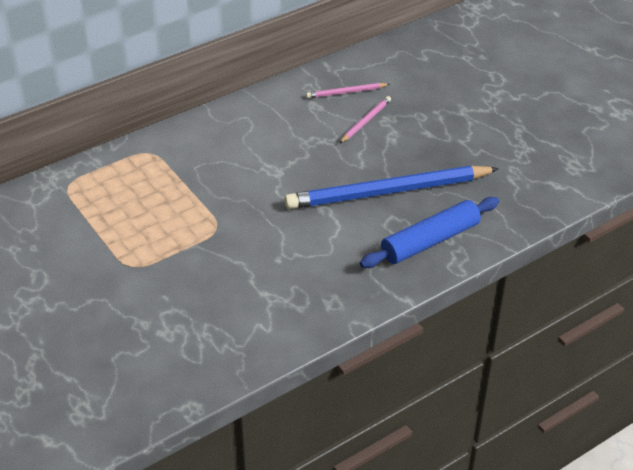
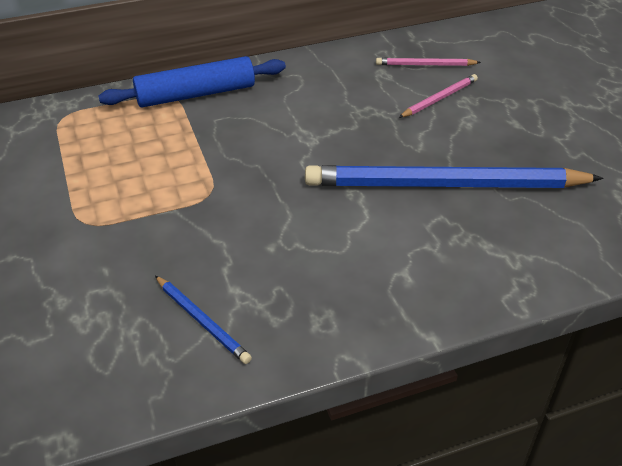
camera: 15 degrees right, 0 degrees up
blue rolling pin [360,197,499,268] -> blue rolling pin moved to [98,56,286,107]
none -> blue pencil [155,276,252,364]

